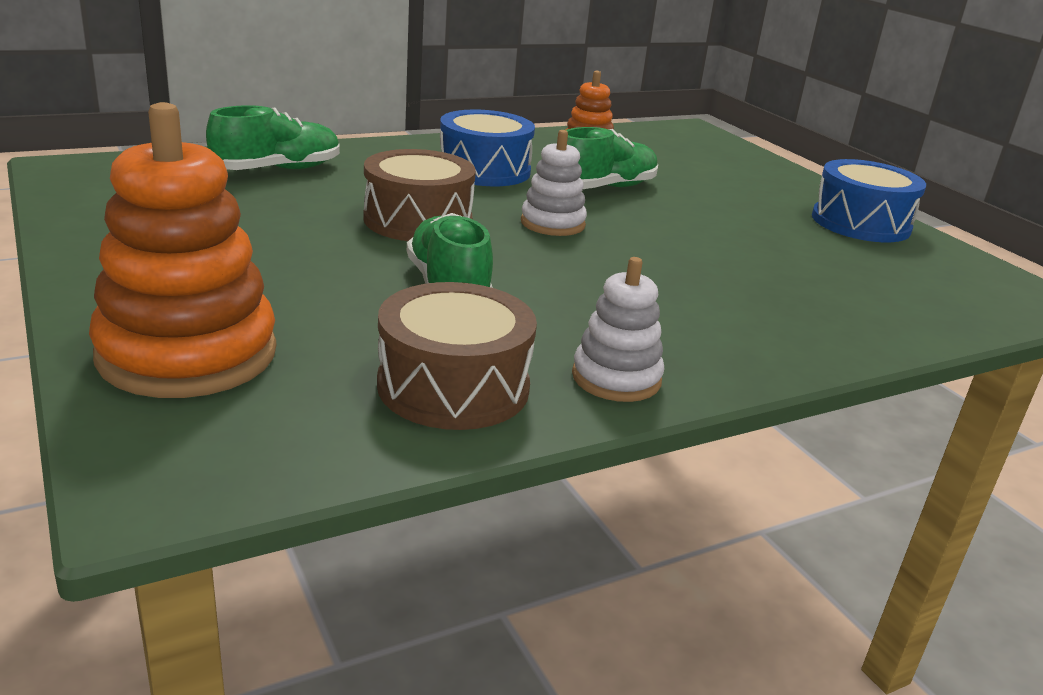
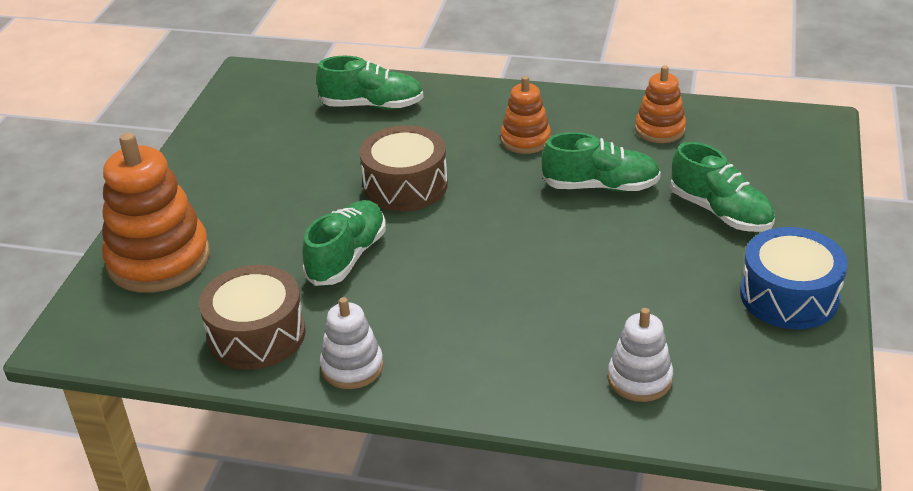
camera: 45 degrees right, 10 degrees up
blue drum [440,110,535,186] -> orange stacking toy [501,76,551,154]
white stacking toy [521,130,587,236] -> white stacking toy moved to [608,308,673,402]
none -> green shoe [670,142,775,232]

